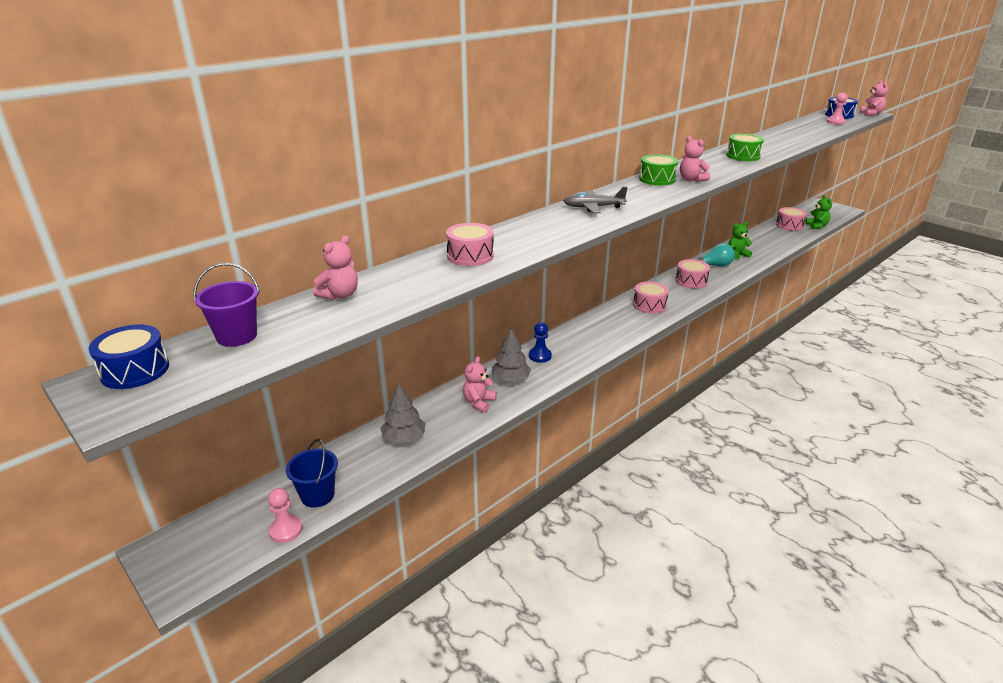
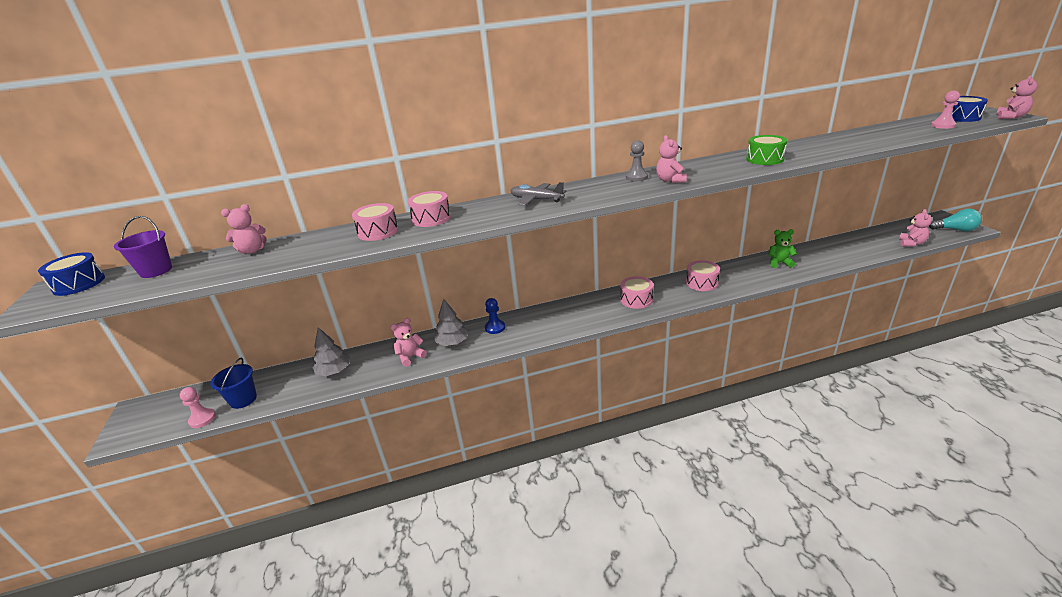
camera: 30 degrees right, 0 degrees up
green drum [639,154,678,185] -> grey pawn [626,140,648,182]
turquoise light bulb [694,243,735,267] -> turquoise light bulb moved to [929,208,982,232]
pink drum [776,207,807,231] -> pink drum moved to [407,191,451,227]
green teddy bear [806,195,832,229] -> pink teddy bear [899,209,932,247]

